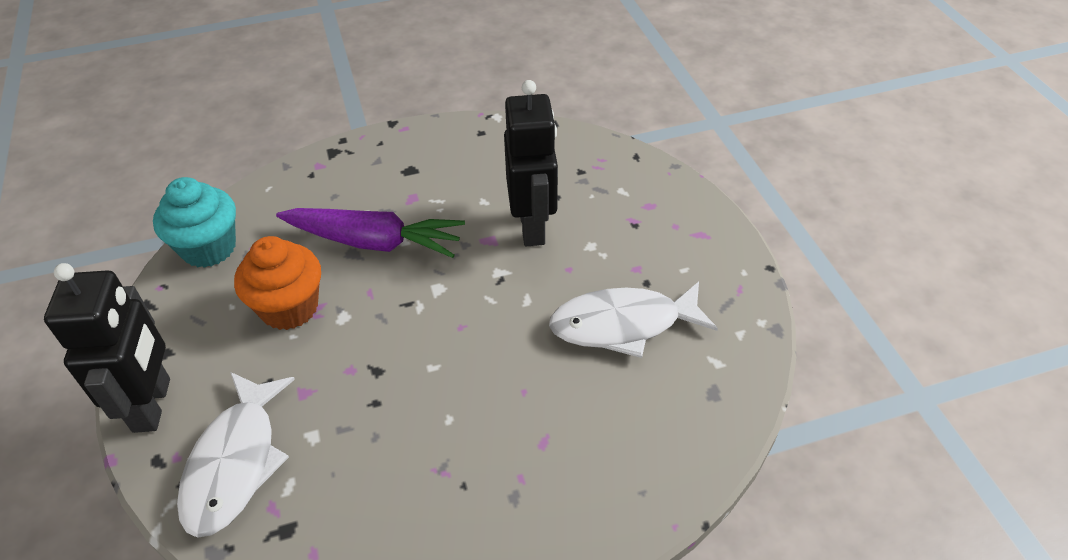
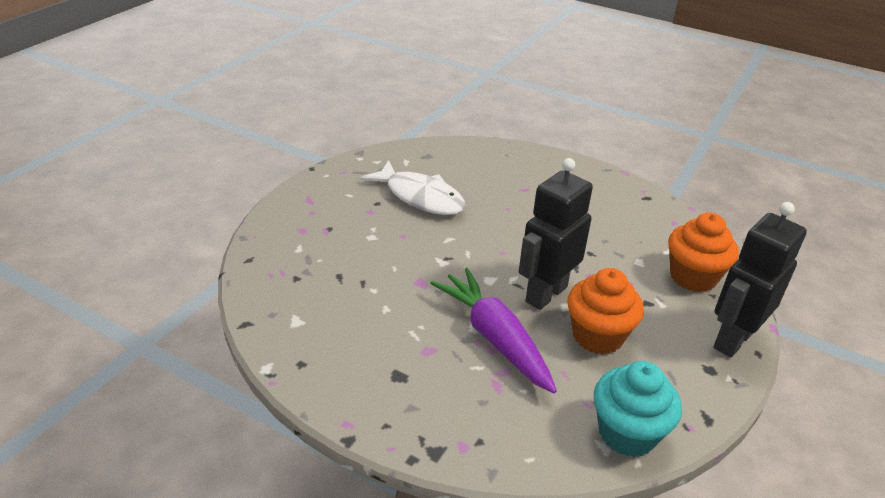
camera: 135 degrees left, 10 degrees down
white fish [177,372,295,538] -> orange cupcake [668,213,739,292]
black robot [504,80,558,246] -> black robot moved to [519,158,593,310]

